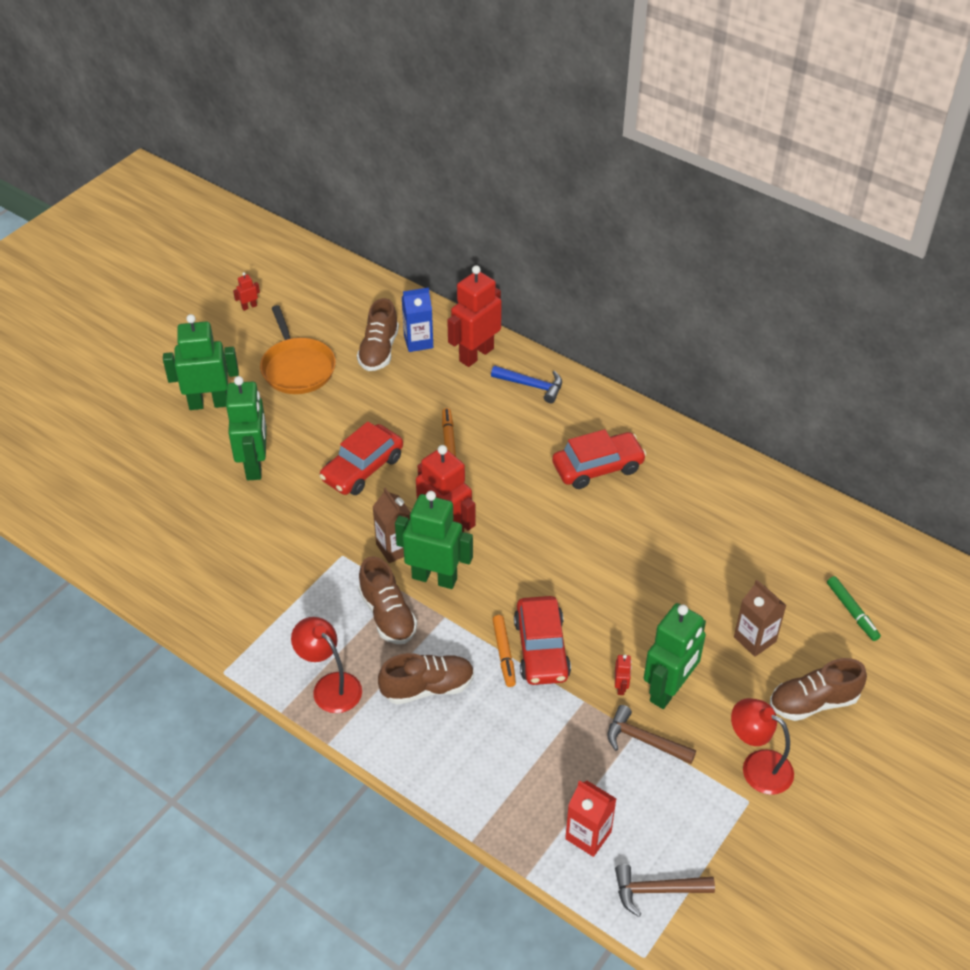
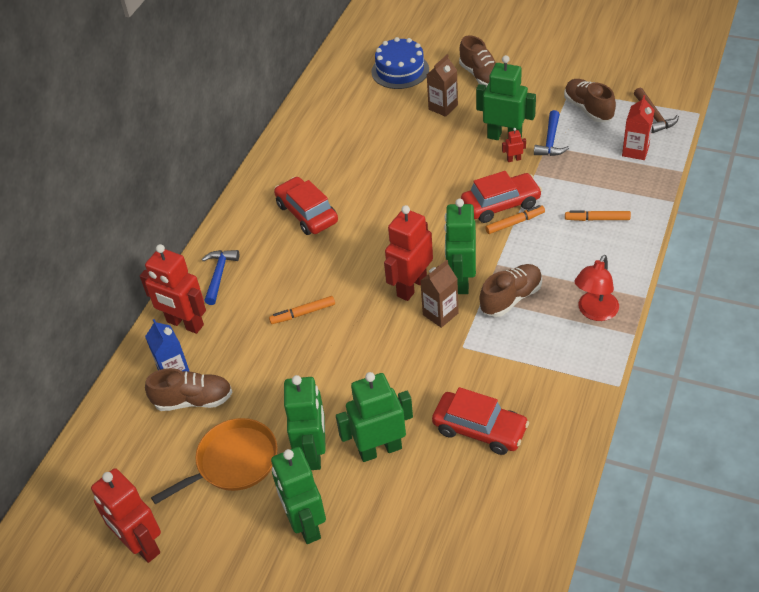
camera: 100 degrees left, 0 degrees up
red robot [233,272,260,311] -> red robot [91,468,161,563], size x2.48
red car [319,422,403,495] -> red car moved to [432,387,529,455]
brown shoe [378,653,474,705] -> brown shoe moved to [564,79,616,122]
brown hammer [607,705,696,764] -> blue hammer [534,110,569,156]
red lamp [731,698,794,795] -> none
green marker [827,576,881,641] -> blue cake [371,37,429,89]
none -> green robot [284,375,326,470]
none -> orange marker [565,210,631,221]

